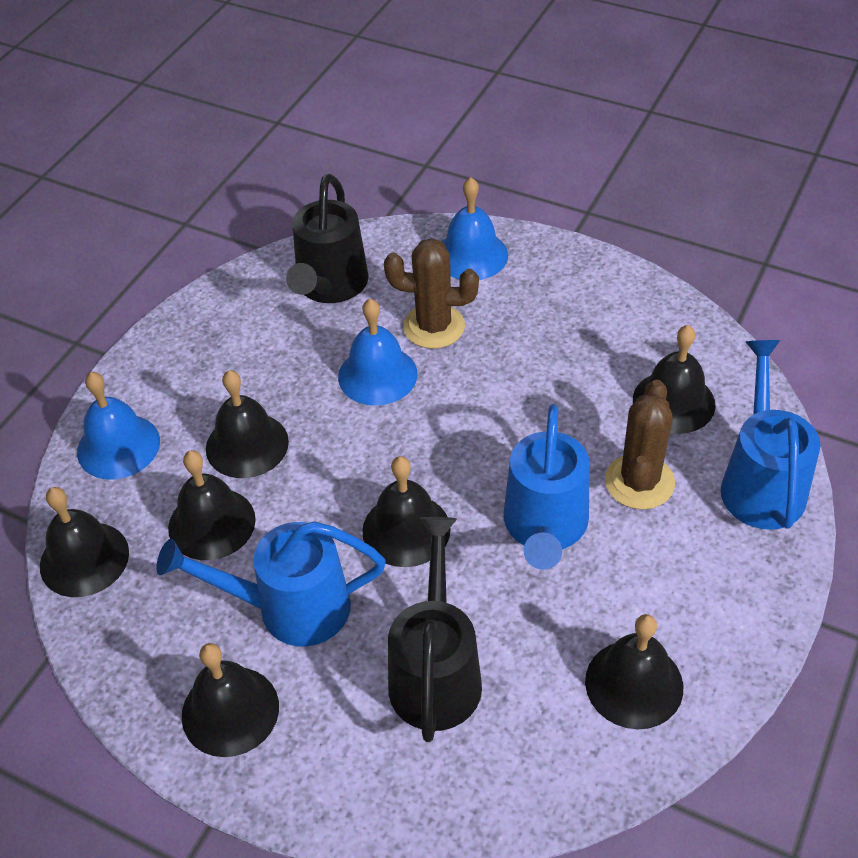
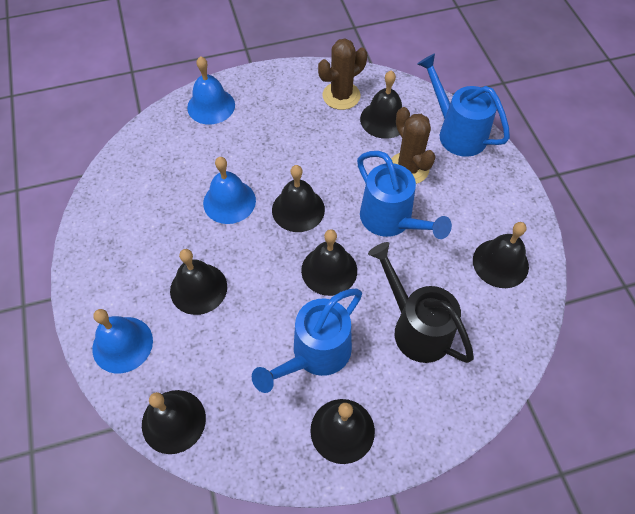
camera: 45 degrees left, 10 degrees up
black bell [168,450,256,560] -> black bell moved to [272,165,325,232]
black watering can [286,174,369,303] -> none
brown cactus [384,238,479,349] -> brown cactus moved to [318,39,367,110]

